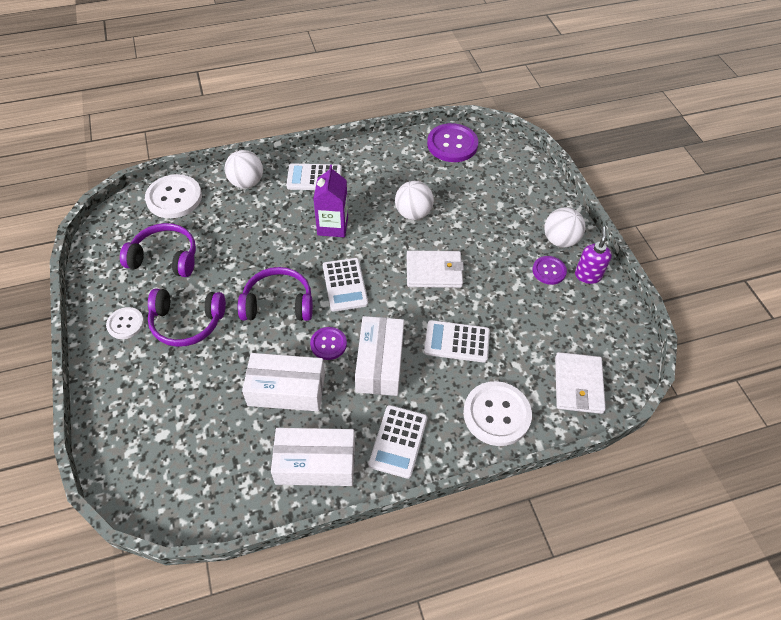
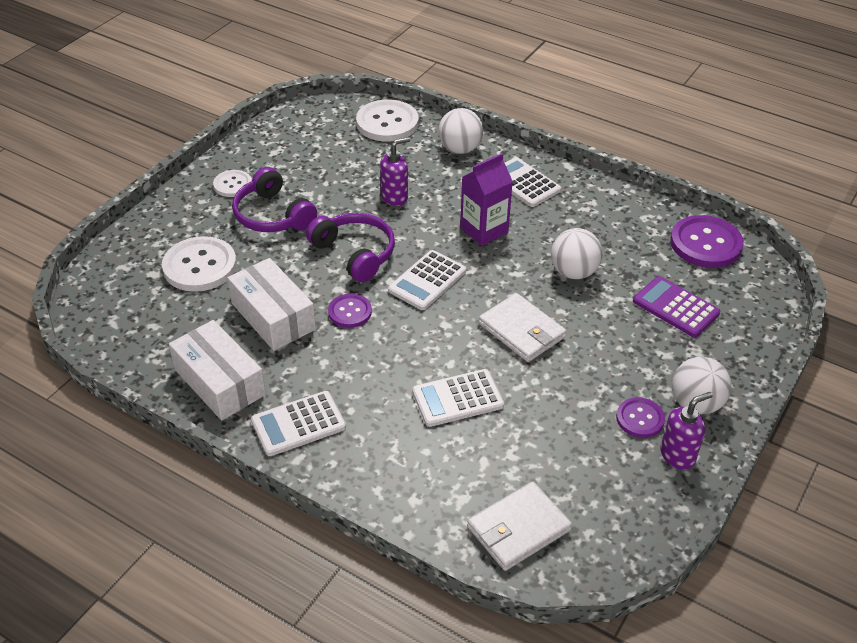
camera: 50 degrees right, 10 degrees down
purple headphones [120,223,196,277] -> none
white box [355,316,404,396] -> none
white calculator [424,320,490,363] -> white calculator turned 75 degrees counterclockwise [412,369,504,427]
white button [463,381,532,446] -> white button moved to [162,236,237,292]
none -> purple soap dispenser [380,137,410,206]
none -> purple calculator [633,276,720,337]

